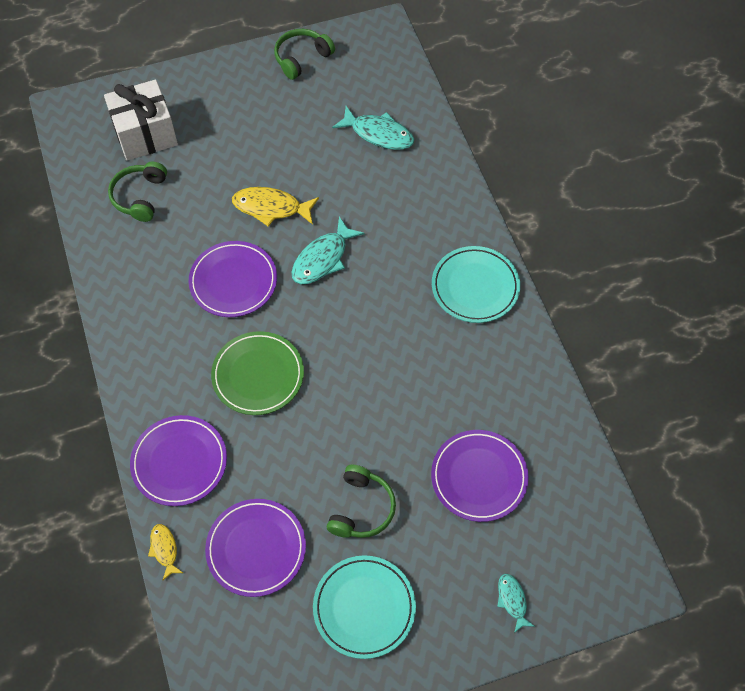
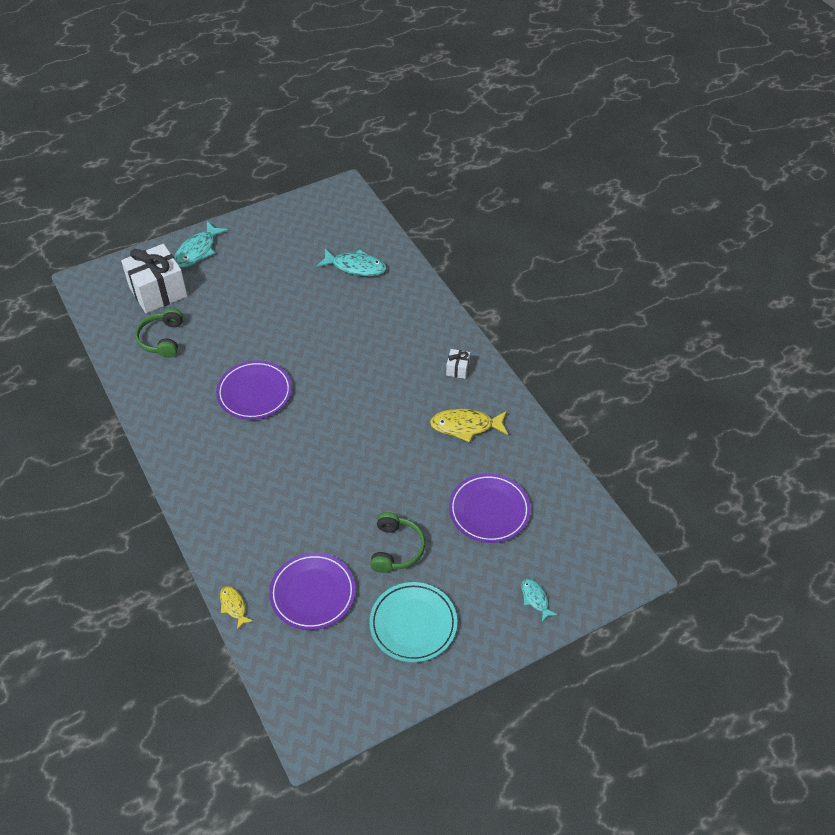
camera: 10 degrees left, 10 degrees down
purple plate [130,415,227,506] -> none
green plate [211,331,304,415] -> none
yellow fish [232,187,319,226] -> yellow fish moved to [430,409,508,442]
green headphones [274,29,335,80] -> none
turquoise fish [292,217,364,284] -> turquoise fish moved to [174,221,228,268]
turquoise plate [432,246,520,323] -> white gift [446,349,470,379]

